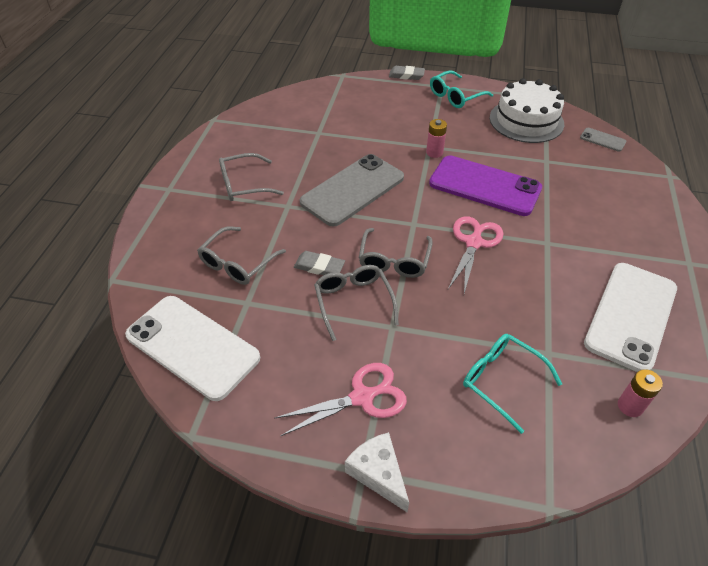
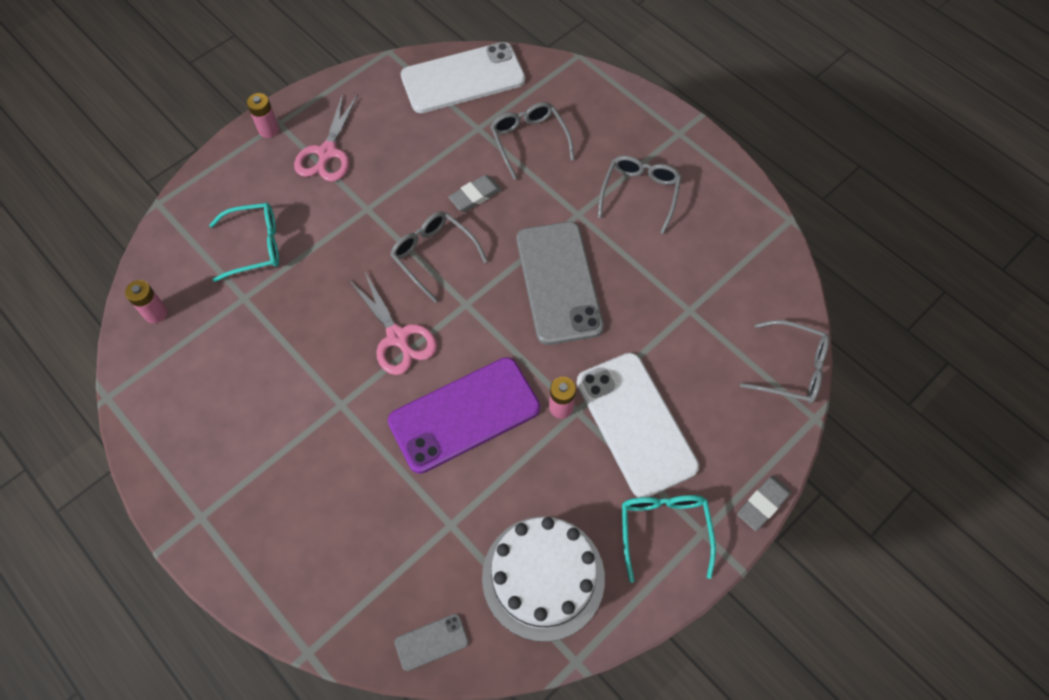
camera: 125 degrees right, 15 degrees up
grey glasses [314,265,399,341] -> grey glasses moved to [740,320,830,404]
white cheese [345,432,409,512] -> pink battery [247,93,279,138]
white phone [584,263,677,372] -> white phone moved to [577,353,699,498]

